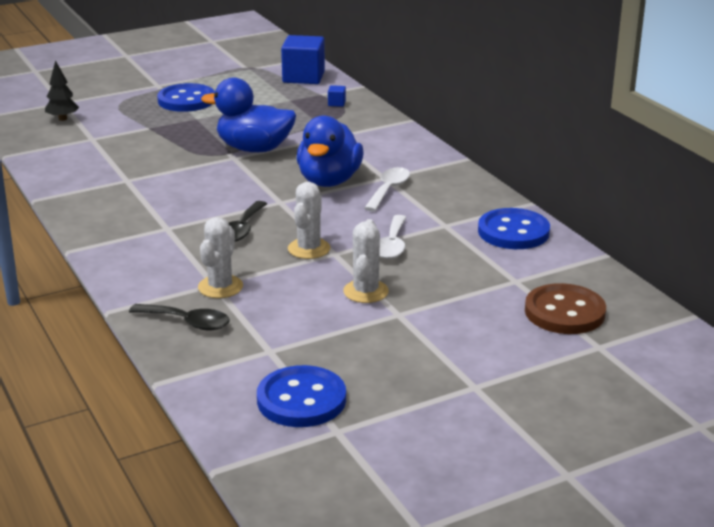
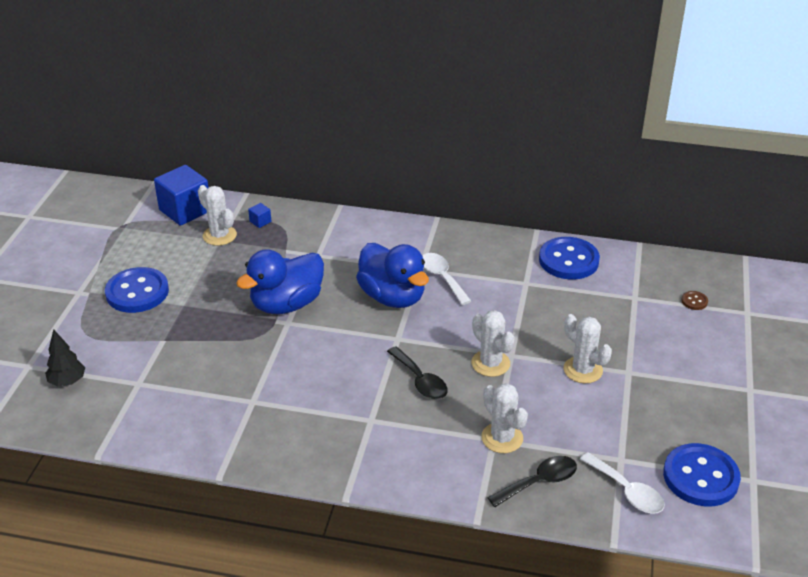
camera: 50 degrees left, 10 degrees up
white spoon [379,215,407,259] -> white spoon moved to [580,452,664,514]
brown button [525,283,606,334] -> brown button [681,291,708,310], size x0.41
none -> white cactus [198,185,237,246]

